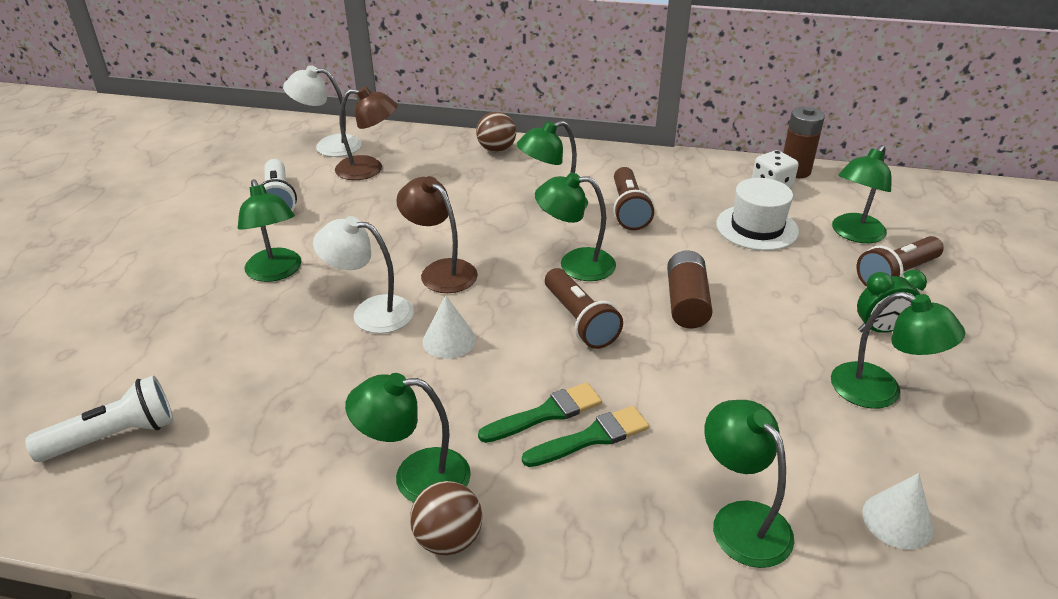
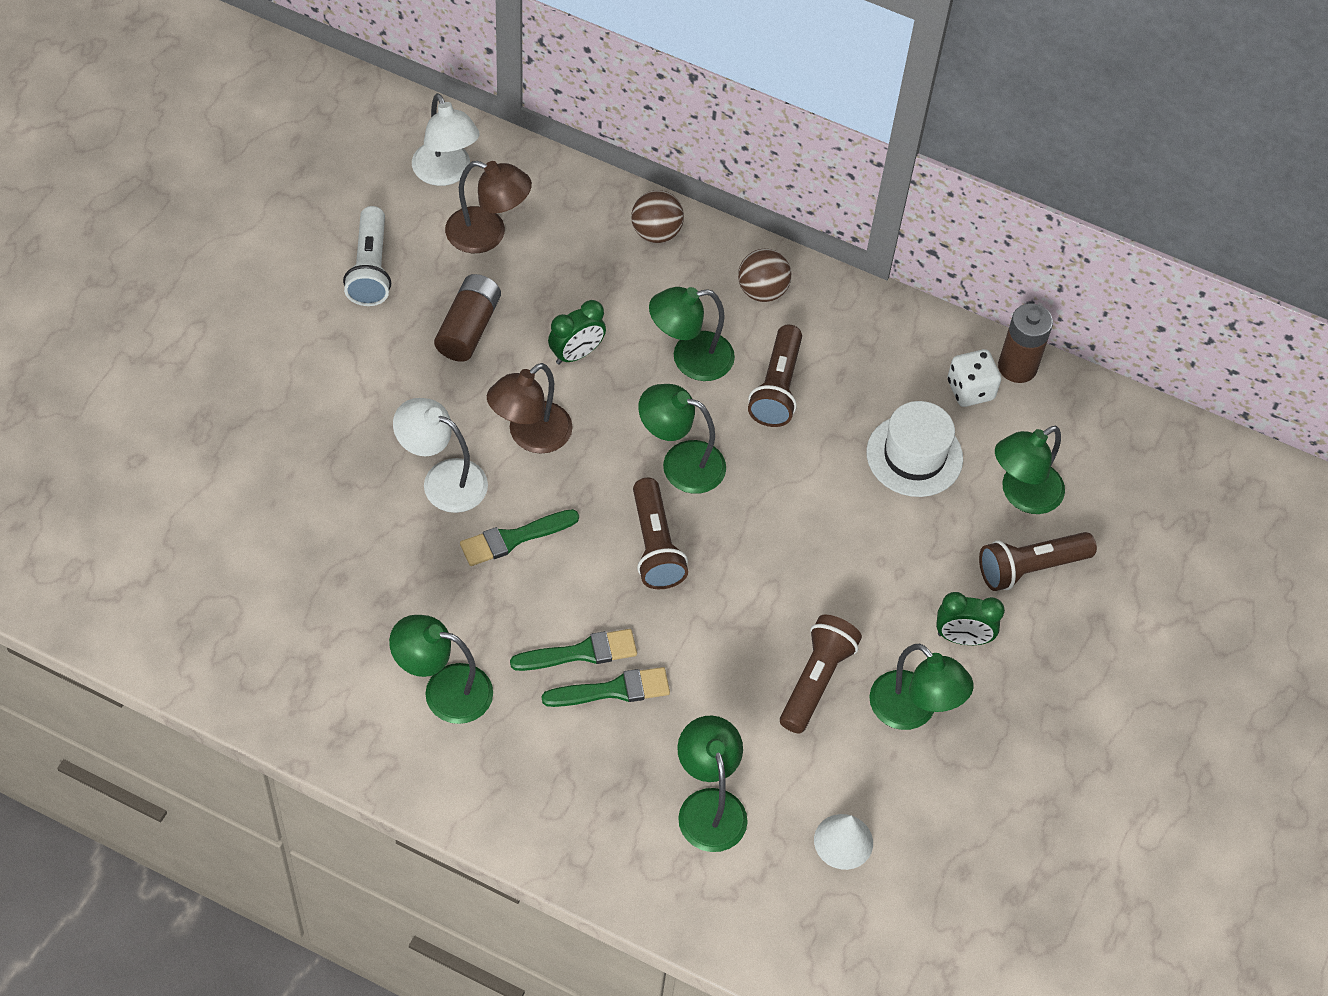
camera: 10 degrees right, 20 degrees up
white flashlight [25,375,173,462] -> none
green lamp [238,179,301,282] -> none
white lamp [283,65,362,157] -> white lamp turned 135 degrees counterclockwise [412,93,480,186]
brown lamp [396,176,478,293] -> brown lamp turned 105 degrees counterclockwise [487,363,573,454]
brown ball [410,481,482,555] -> brown ball moved to [738,249,791,302]
white cone [423,295,476,359] -> green brush [460,509,579,566]
brown battery [667,250,713,328] -> brown battery moved to [434,274,501,362]
none -> green clock [548,300,606,365]
none -> brown flashlight [780,615,862,734]

